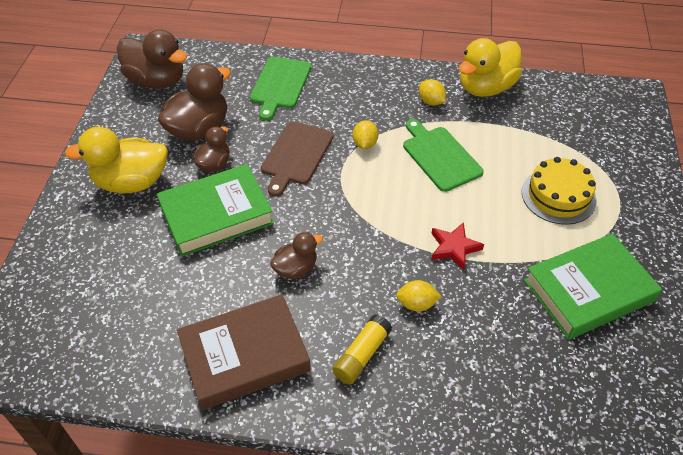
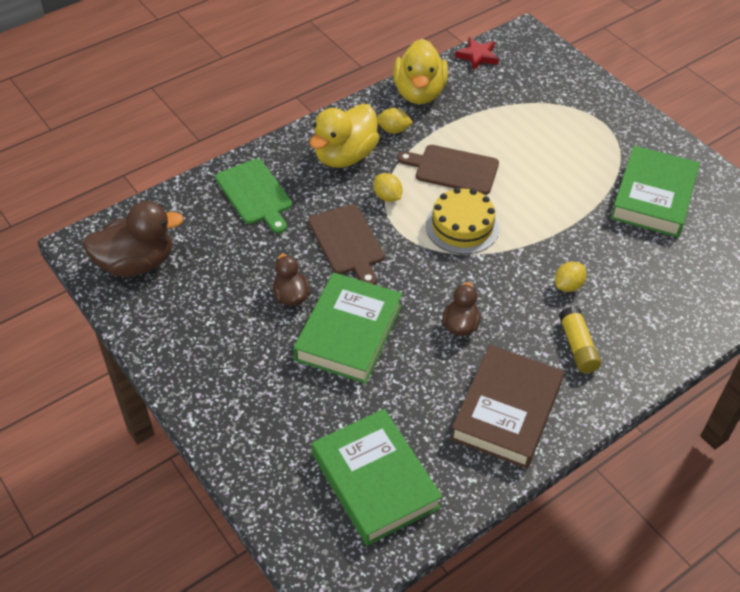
camera: 45 degrees left, 0 degrees up
yellow duck [65,127,168,193] -> yellow duck moved to [310,104,379,168]
brown duck [158,63,231,141] -> none
green cutting board [403,119,484,192] -> brown cutting board [398,145,499,195]
red star [431,222,484,270] -> red star moved to [455,37,499,71]
yellow cake [522,157,596,225] -> yellow cake moved to [426,188,499,254]
none -> green book [312,409,443,546]

